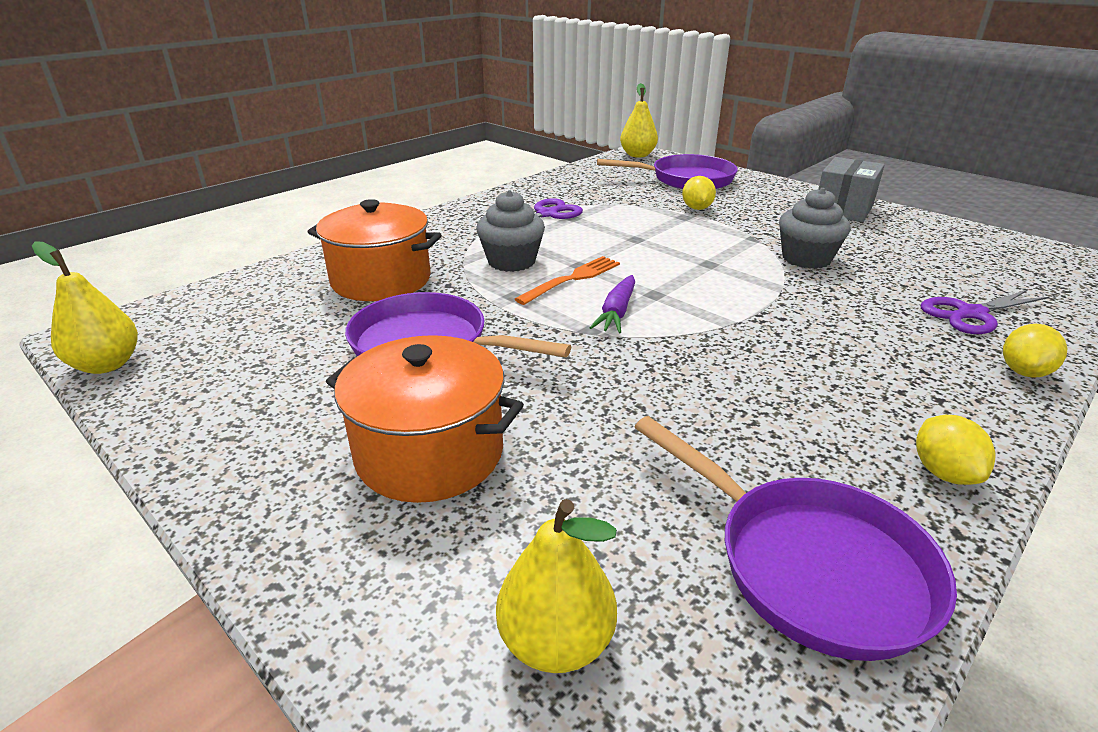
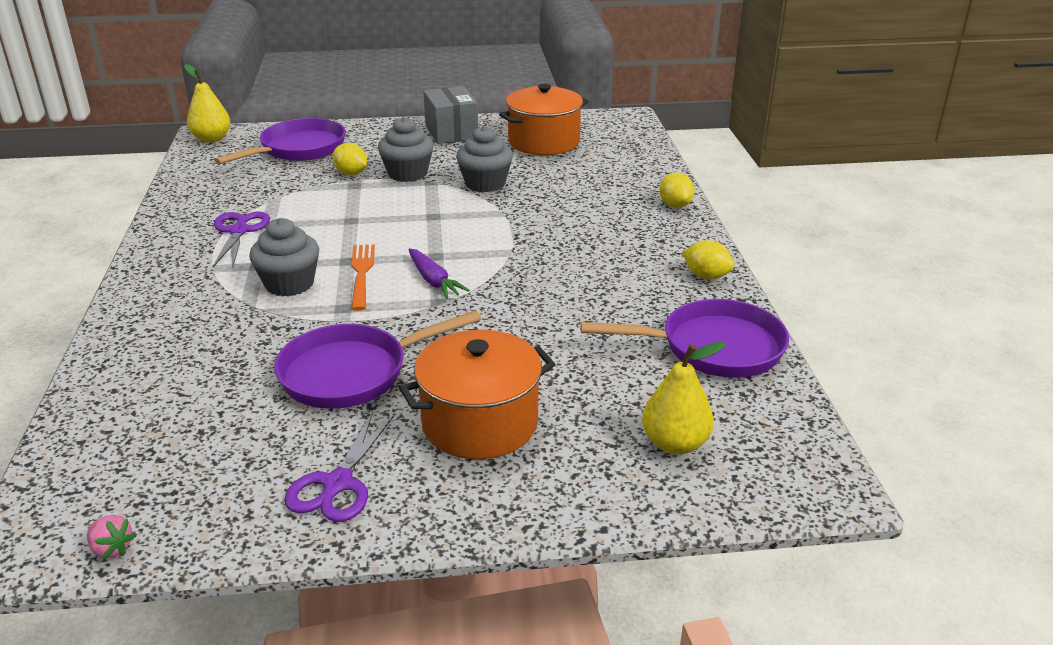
camera: 50 degrees left, 0 degrees up
yellow pear [32,241,138,374] -> pink strawberry [87,515,135,559]
orange pot [308,199,442,301] -> orange pot moved to [499,84,588,155]
purple scissors [921,289,1049,334] -> purple scissors moved to [284,411,395,522]
none -> grey cupcake [378,117,434,182]

